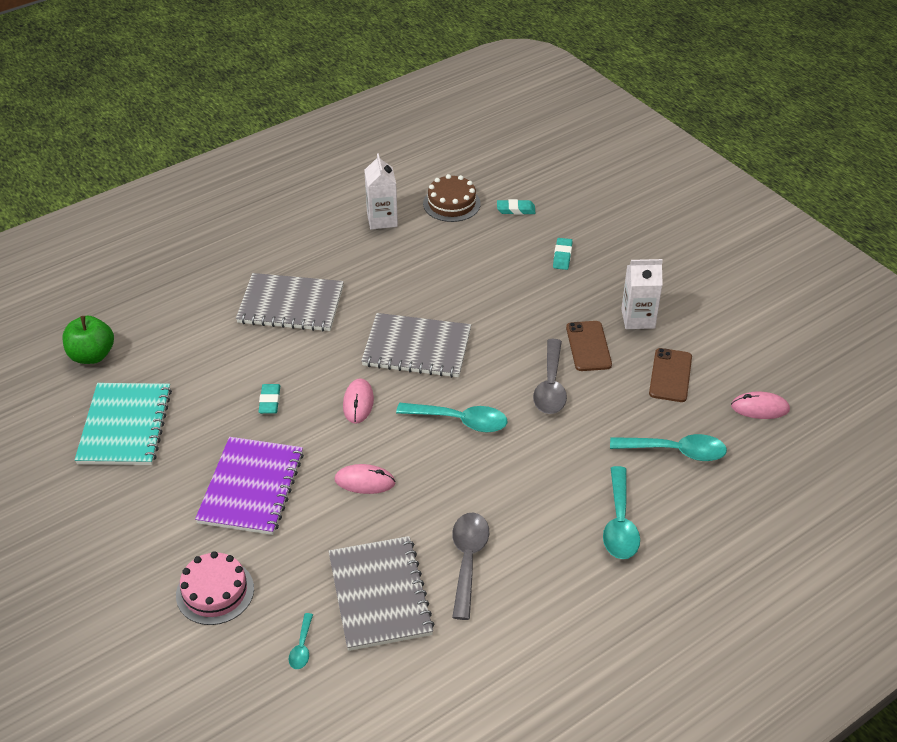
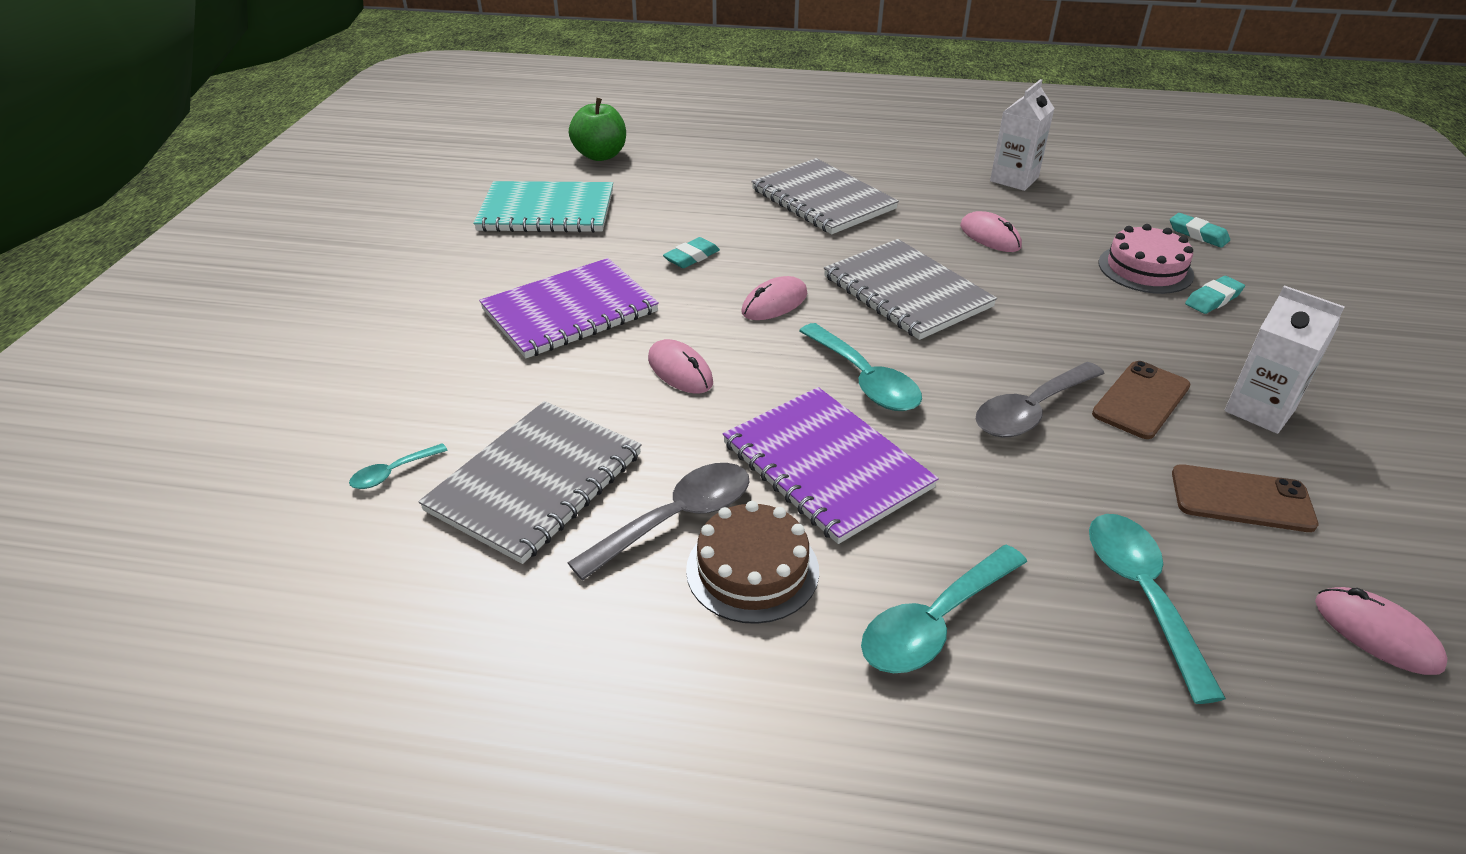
camera: 45 degrees right, 5 degrees down
turquoise notebook [75,383,172,465] -> turquoise notebook turned 45 degrees clockwise [474,181,613,233]
pink cake [176,551,254,625] -> pink cake moved to [1098,224,1194,294]
brown cake [423,174,481,222] -> brown cake moved to [686,501,819,624]
turquoise spoon [610,434,727,461] -> turquoise spoon turned 150 degrees counterclockwise [1089,514,1226,704]
brown phone [649,348,692,402] -> brown phone turned 45 degrees clockwise [1172,464,1318,532]
none -> purple notebook [723,387,939,544]
none -> pink mouse [960,211,1022,252]

